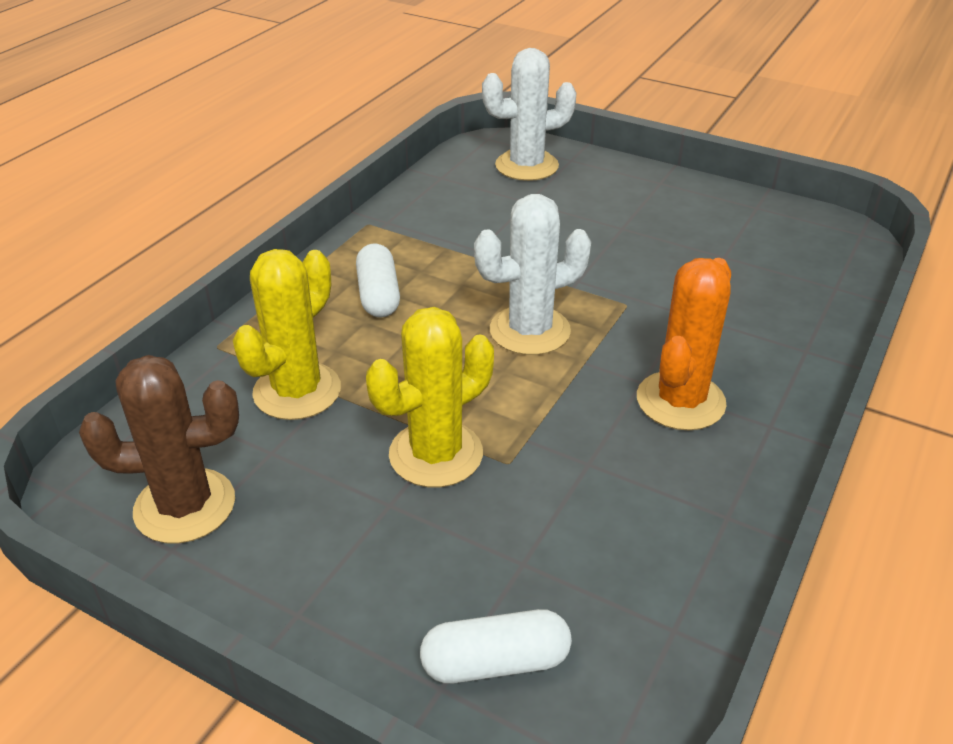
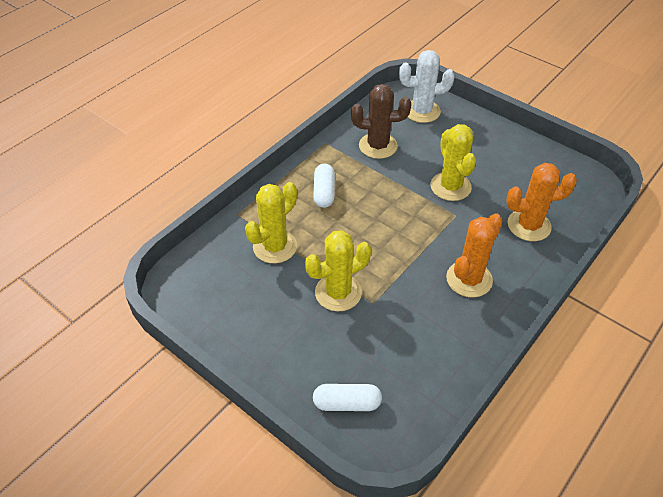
camera: 10 degrees right, 10 degrees up
brown cactus [79,355,239,543] -> brown cactus moved to [351,84,411,159]
white cactus [474,194,591,355] -> none
none -> yellow cactus [430,124,476,201]
none -> orange cactus [506,163,577,241]

